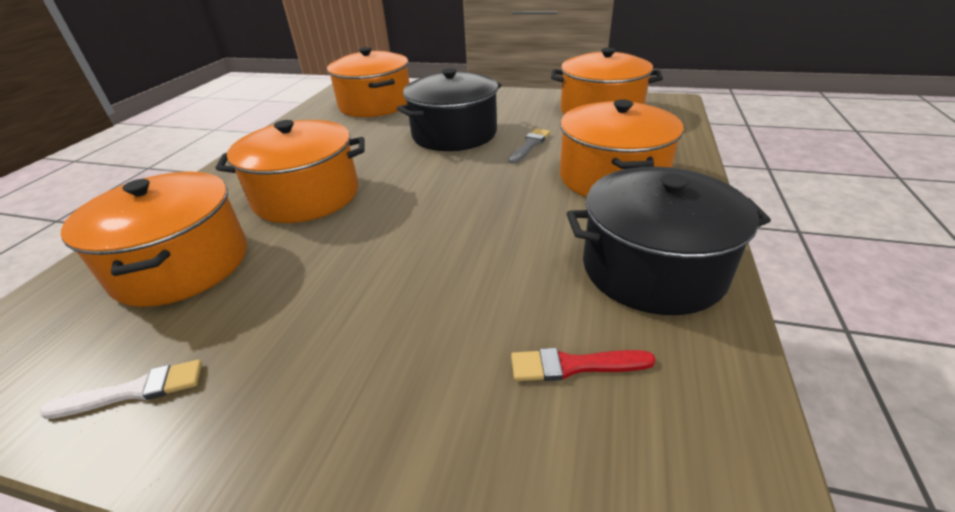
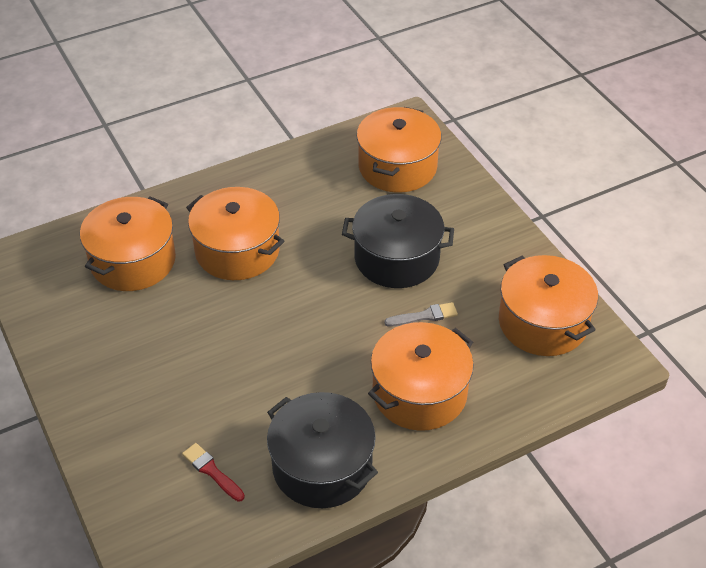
camera: 45 degrees right, 10 degrees up
white brush [39,360,202,419] -> none

